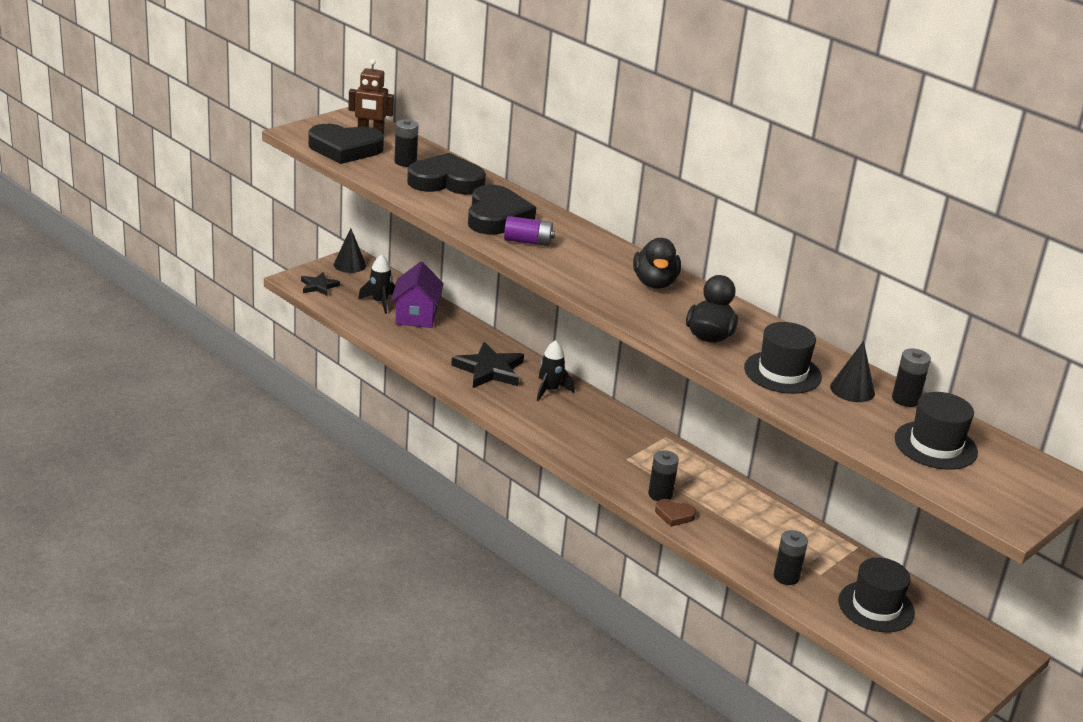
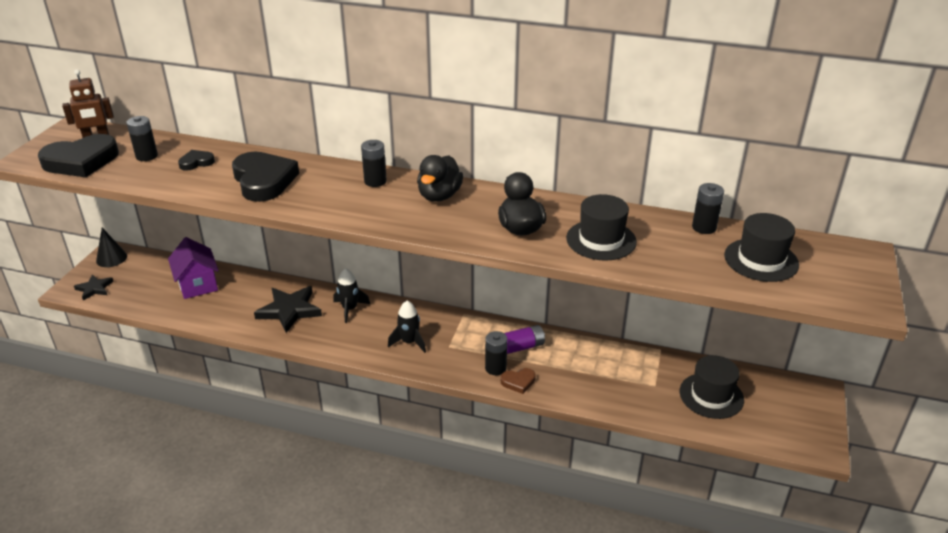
camera: 25 degrees left, 5 degrees up
black rocket [358,254,395,314] -> black rocket moved to [388,301,426,353]
black heart [407,153,486,195] -> black heart [178,150,215,171], size x0.48
purple battery [504,216,555,246] -> purple battery moved to [504,325,545,354]
black duck [633,238,681,289] -> black duck turned 45 degrees clockwise [417,155,463,202]
black battery [774,530,808,585] -> black battery moved to [361,140,387,187]
black cone [830,341,875,402] -> none

